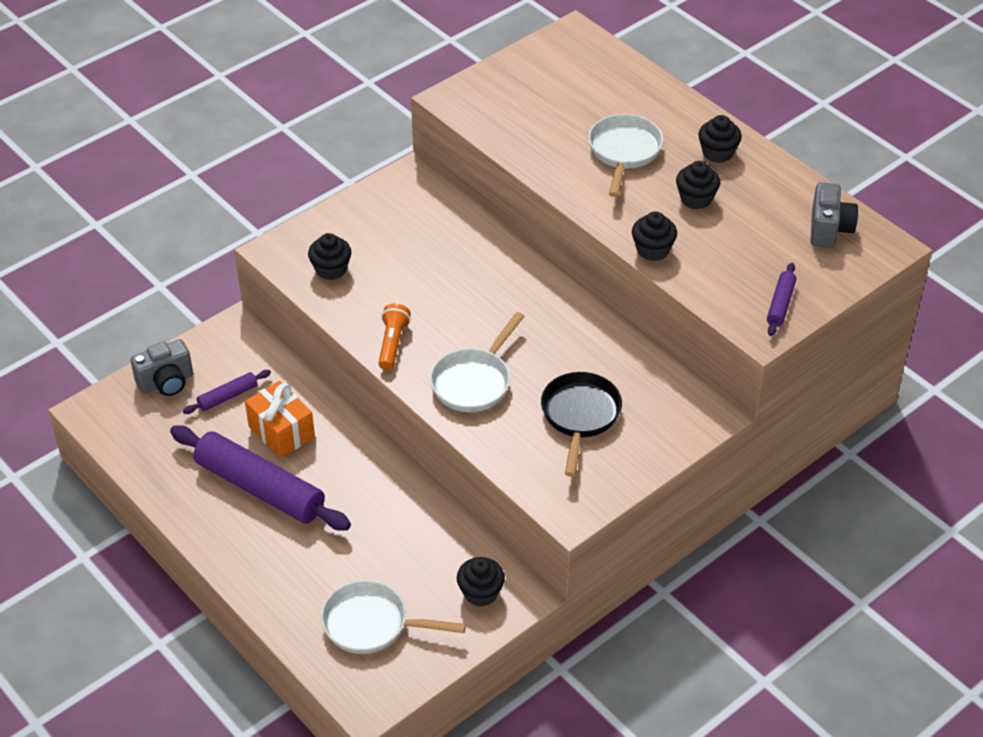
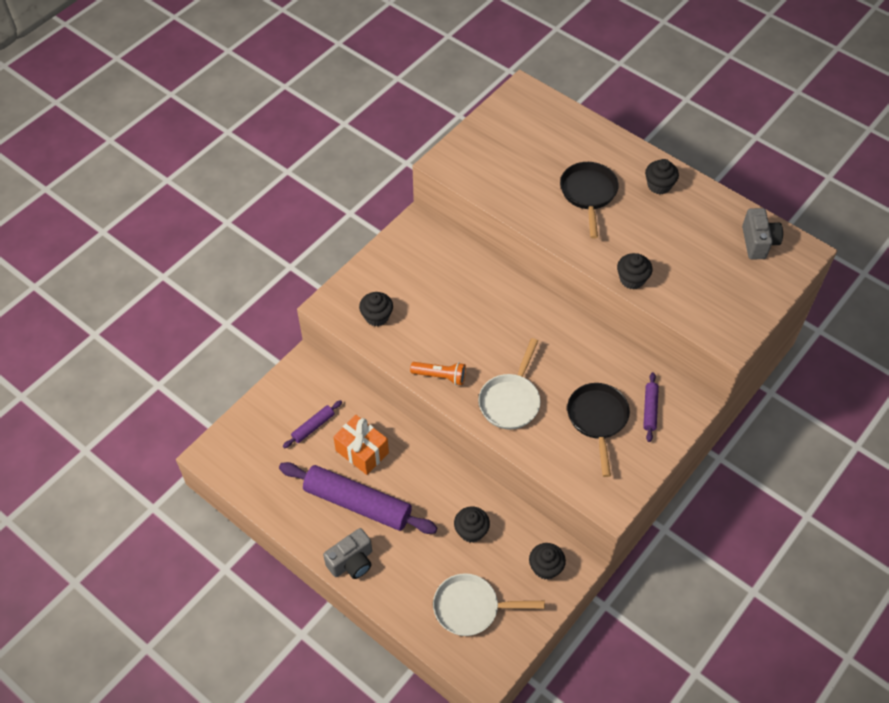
camera: 10 degrees left, 10 degrees up
grey camera [130,339,193,396] -> grey camera moved to [323,528,372,579]
orange flashlight [378,303,411,370] -> orange flashlight turned 105 degrees clockwise [410,362,466,385]
white pan [588,114,663,197] -> black pan [560,162,619,239]
black cupcake [676,161,720,209] -> black cupcake moved to [454,507,490,543]
purple rolling pin [767,263,796,336] -> purple rolling pin moved to [643,372,659,442]

